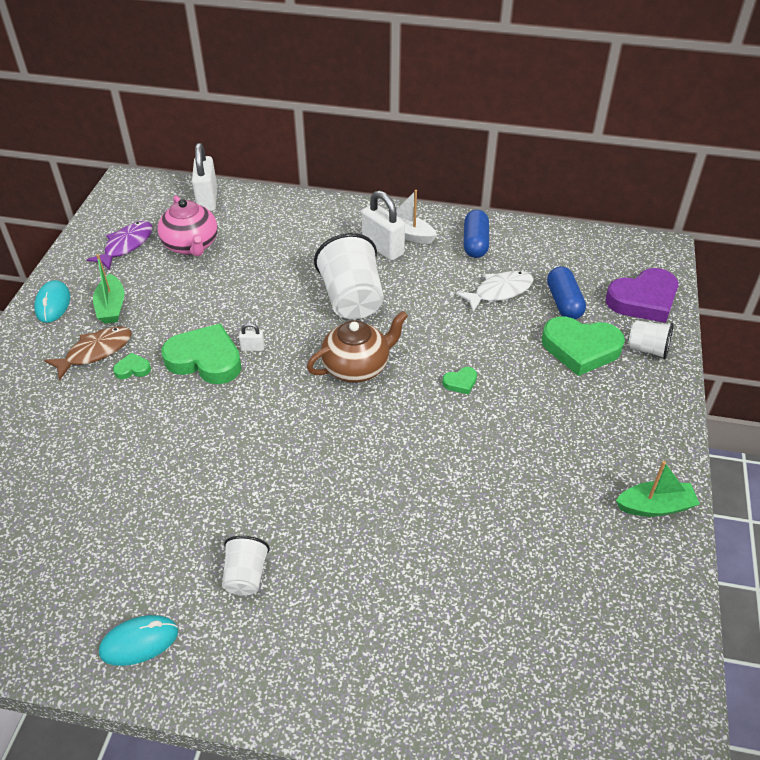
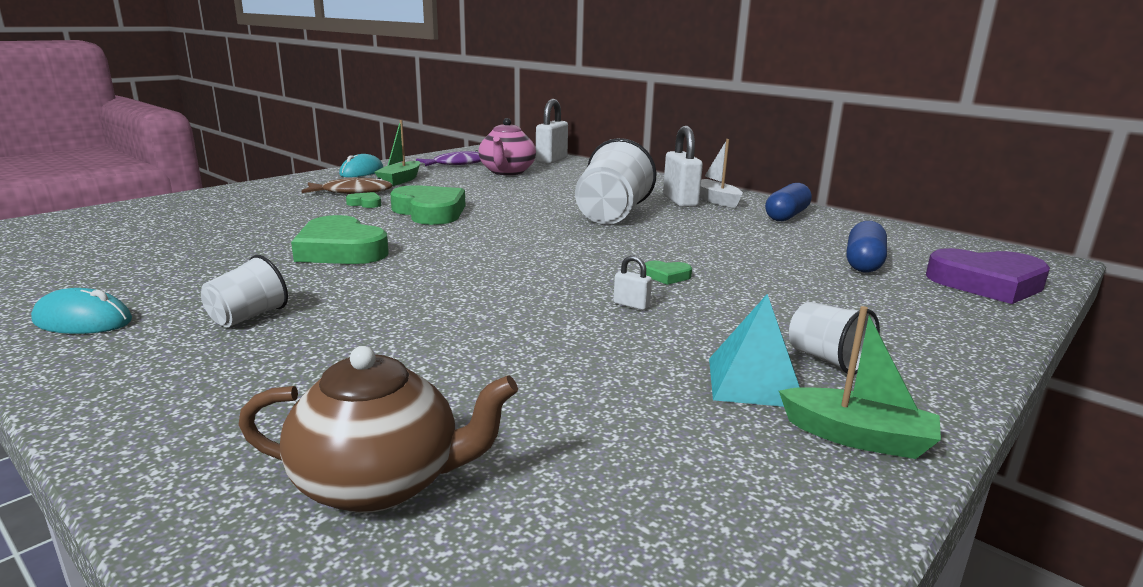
camera: 30 degrees right, 25 degrees down
white padlock [239,323,265,351] -> white padlock moved to [613,255,652,310]
brown teapot [307,311,408,383] -> brown teapot moved to [238,346,518,513]
white fish [456,271,533,312] -> none
green heart [542,317,625,376] -> green heart moved to [291,215,389,264]
white cup [628,320,674,359] -> white cup moved to [789,302,880,374]
none -> turquoise pyramid [709,294,800,407]

